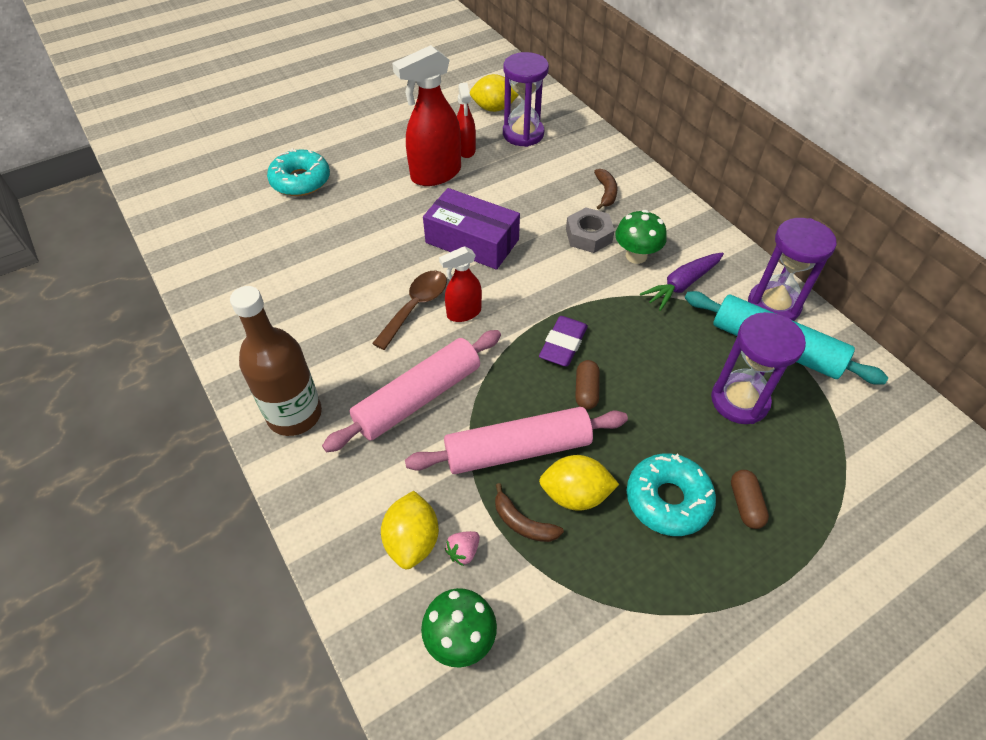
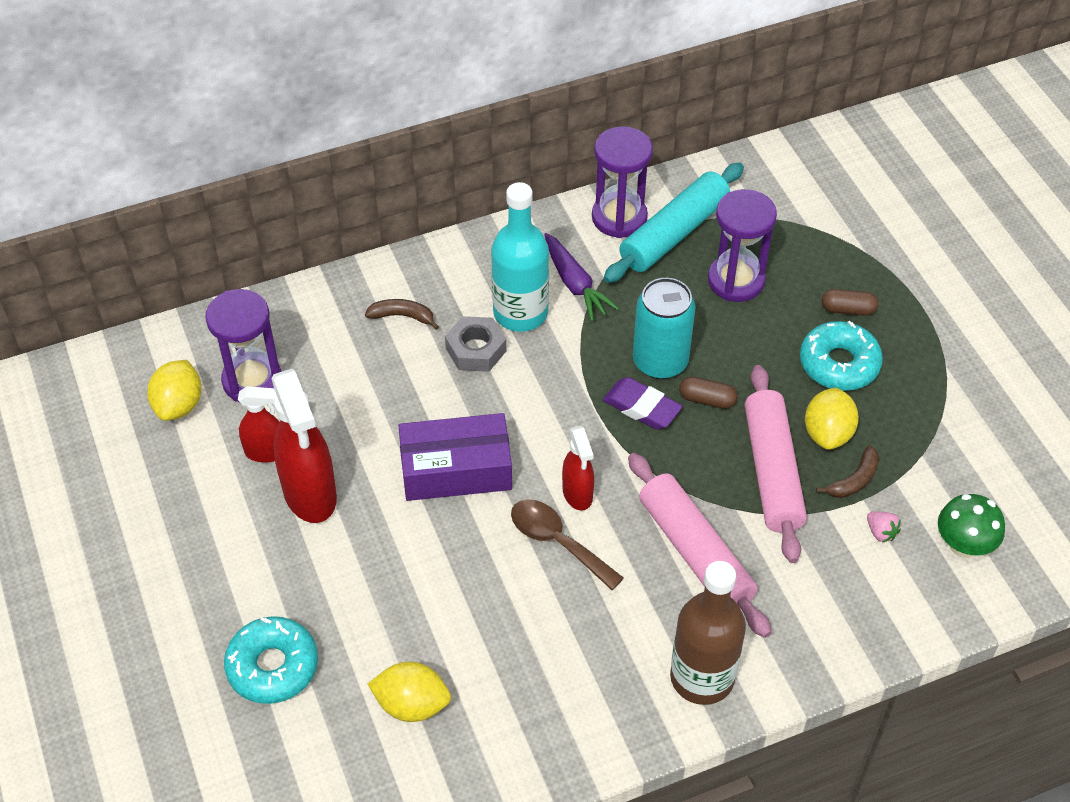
camera: 80 degrees left, 0 degrees up
yellow lemon [381,491,439,569] -> yellow lemon moved to [368,662,451,722]
purple box [423,188,520,270] -> purple box turned 45 degrees clockwise [398,413,512,501]
green mushroom [615,210,666,264] -> turquoise bottle [491,182,549,332]
none -> turquoise can [633,278,696,379]

